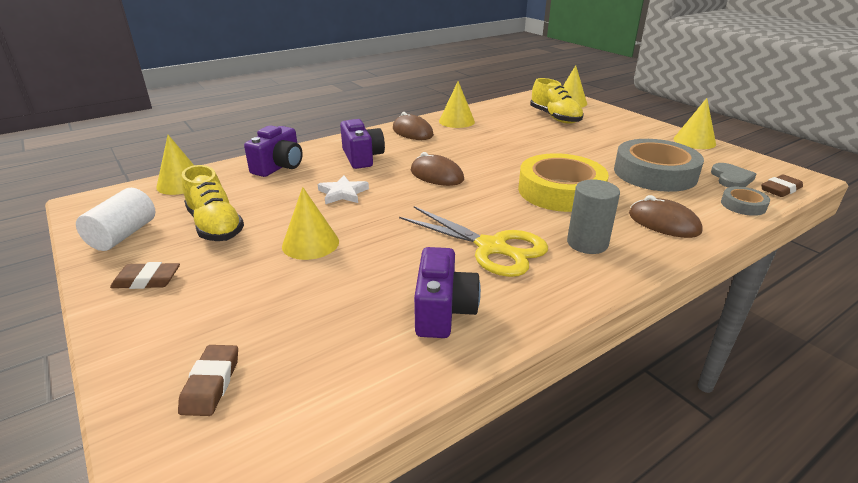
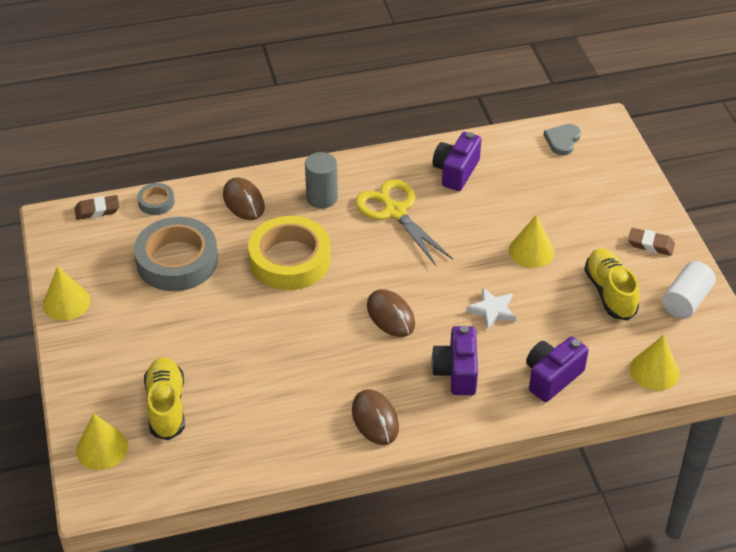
camera: 160 degrees left, 15 degrees up
brown eraser [178,345,238,416] -> none
yellow cone [439,81,475,128] -> none
grey heart [711,163,756,188] -> grey heart moved to [544,124,581,156]

